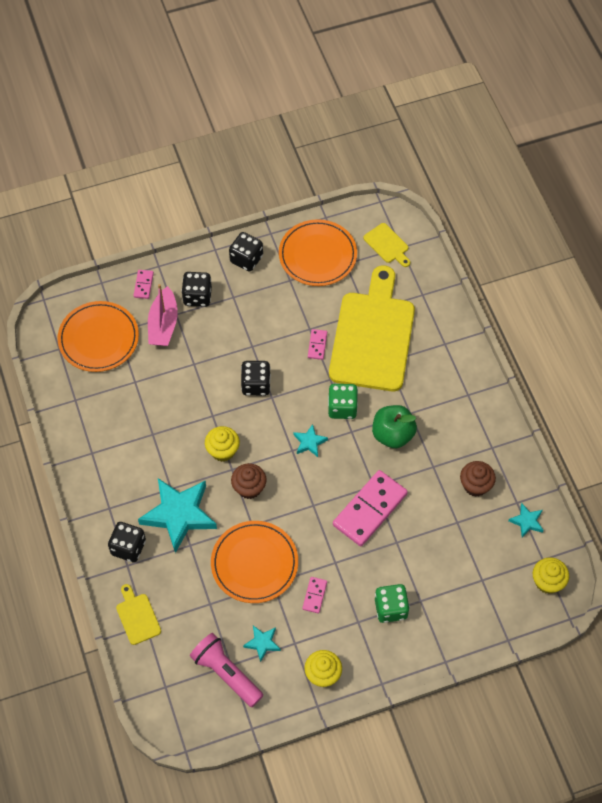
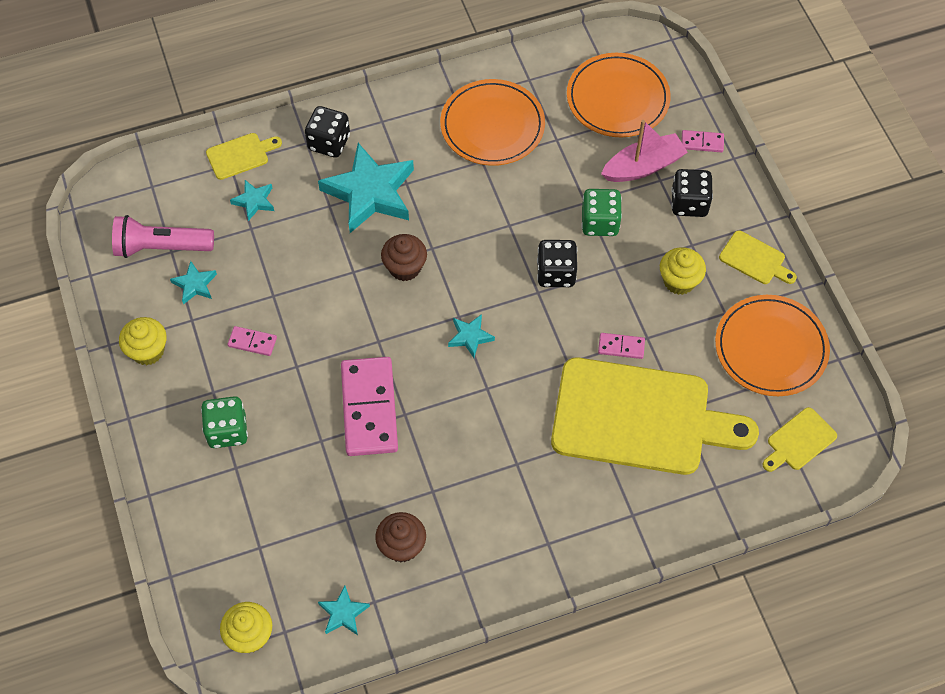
camera: 90 degrees right, 0 degrees up
pink boat [148,284,178,346] -> pink boat turned 150 degrees clockwise [601,120,688,182]
pink flashlight [190,633,263,707] -> pink flashlight turned 135 degrees counterclockwise [112,215,214,258]
yellow cupcake [205,426,240,462] -> yellow cupcake moved to [660,247,706,295]
orange plate [211,521,298,603] -> orange plate moved to [440,79,545,166]
black dice [229,232,263,272] -> yellow cutting board [719,230,797,284]
green dice [328,384,358,419] -> green dice moved to [581,189,622,236]
pink domino [333,470,408,546] -> pink domino turned 45 degrees clockwise [341,357,398,456]
green apple [372,405,417,448] -> none
none -> turquoise star [230,180,274,221]

